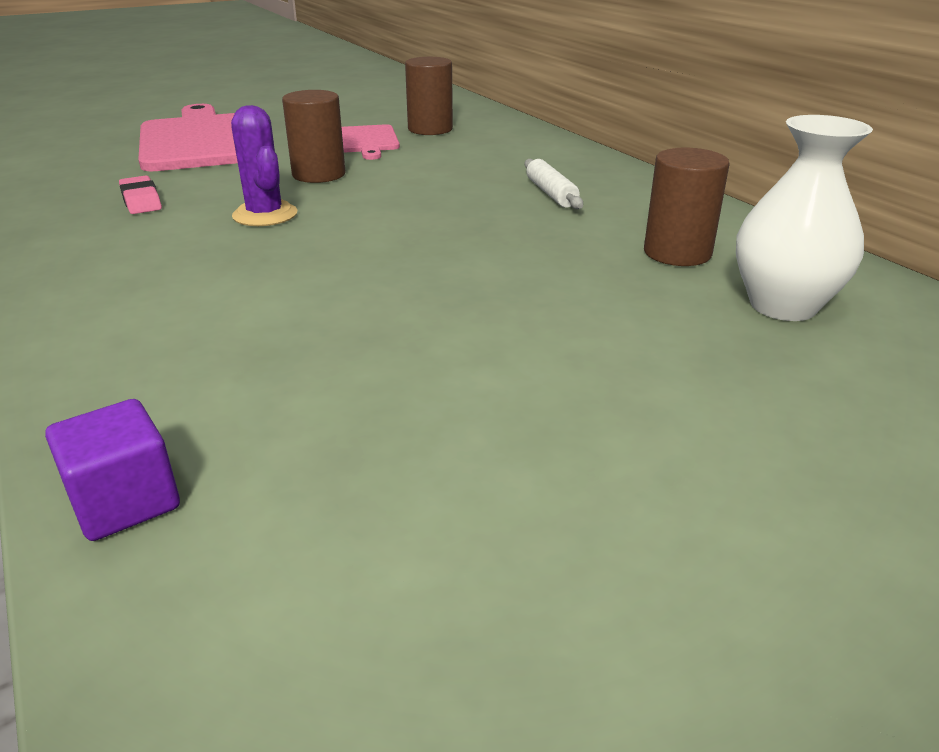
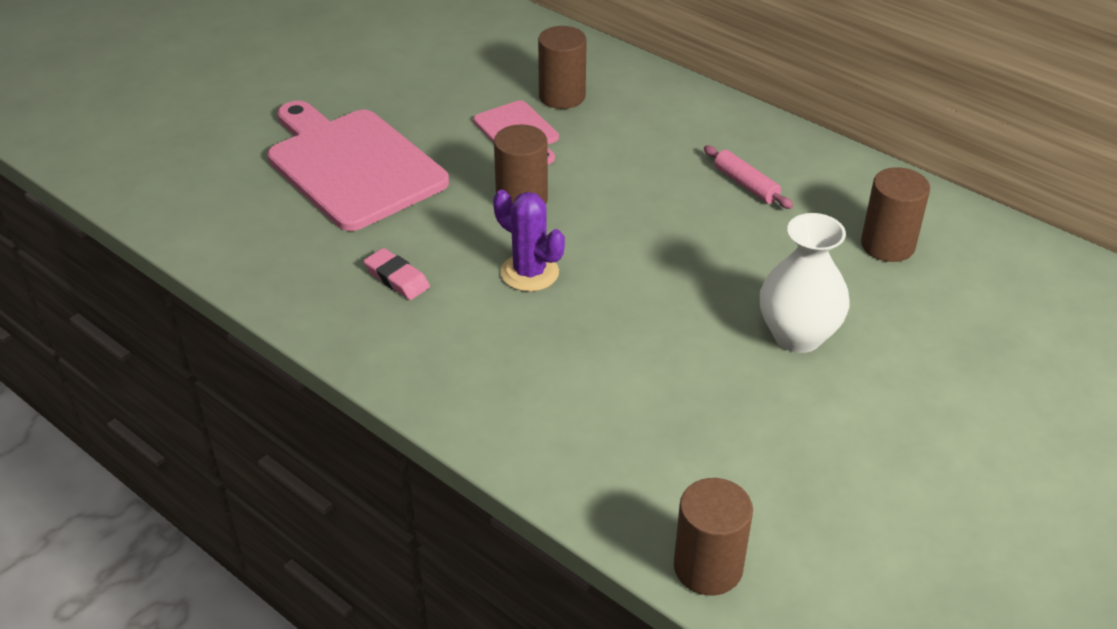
camera: 20 degrees left, 10 degrees up
purple cube [45,399,180,541] -> brown cylinder [674,478,753,596]
white rolling pin [525,159,583,209] -> pink rolling pin [704,145,793,209]
white vase [736,115,873,321] -> white vase moved to [760,213,850,353]

